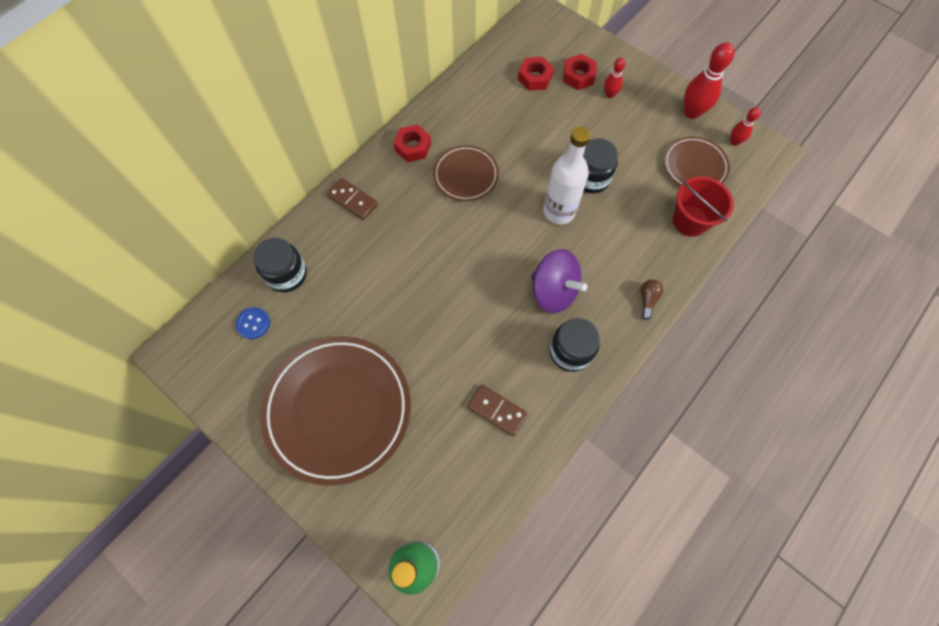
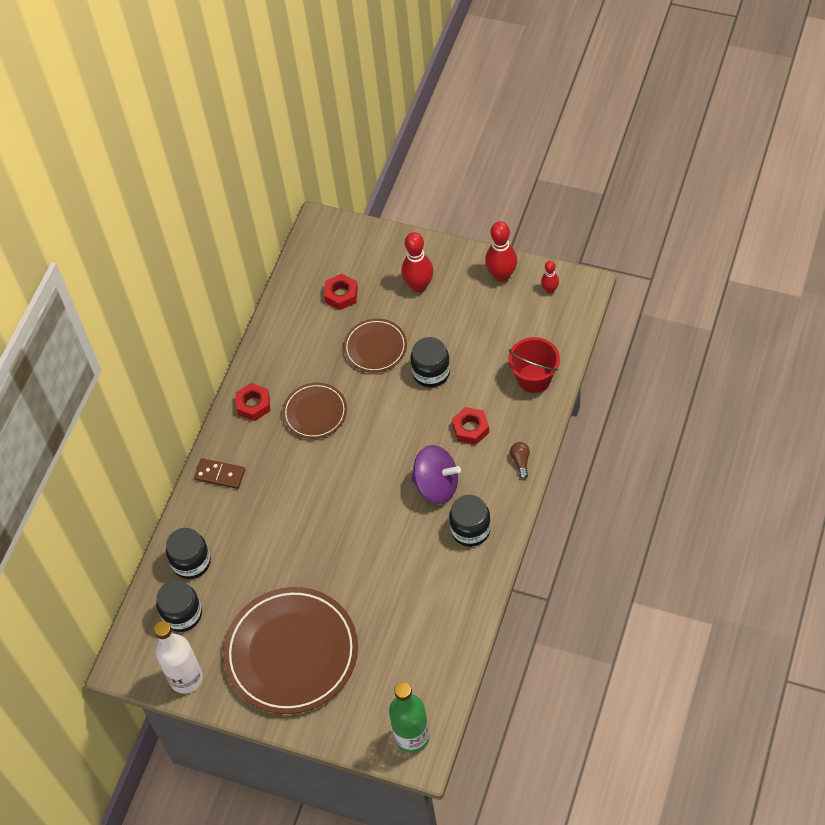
camera: 15 degrees left, 10 degrees down
blue button [236,307,270,339] -> black jar [156,580,202,632]
brown domino [467,385,527,436] -> none
white bottle [543,127,590,225] -> white bottle moved to [154,621,203,694]
red nut [563,54,597,90] -> red nut moved to [452,407,489,445]
red bowling pin [604,58,625,98] -> red bowling pin [401,232,433,292], size x1.81
brown plate [664,136,730,186] -> brown plate moved to [344,319,407,373]

